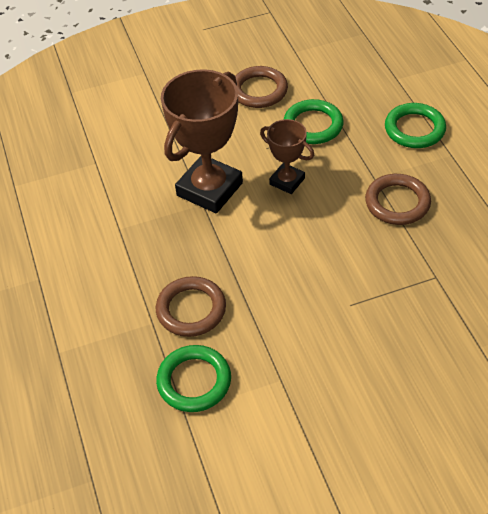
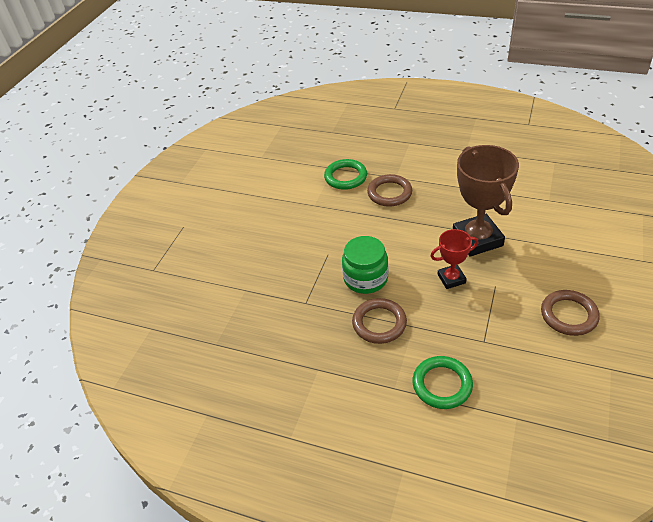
camera: 130 degrees right, 5 degrees down
brown trophy [260,119,314,194] -> red trophy [430,229,478,289]
green ring [284,99,344,144] -> none
none -> green jar [342,236,388,294]

